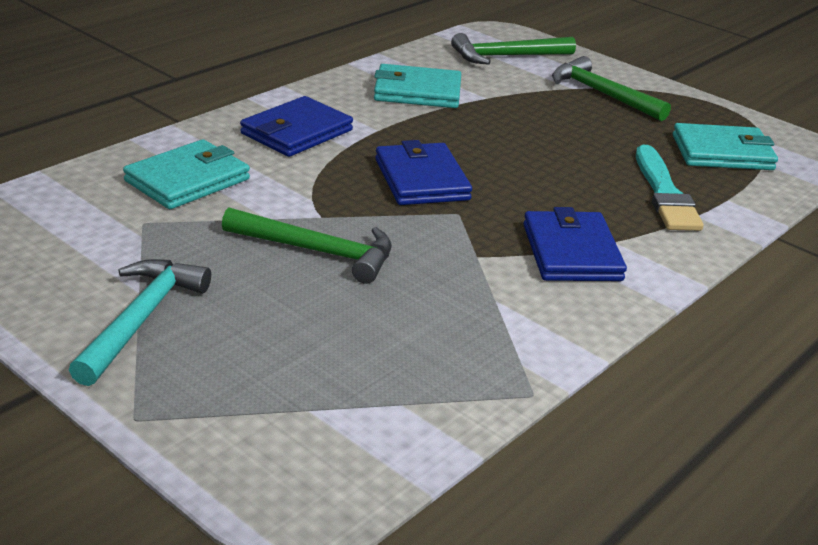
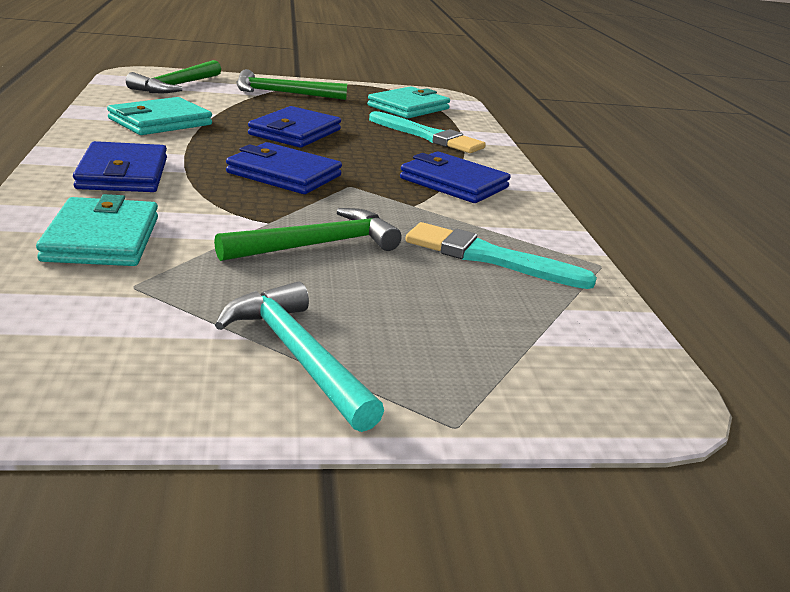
camera: 50 degrees left, 5 degrees down
none -> blue wallet [248,106,341,148]
none -> turquoise brush [405,222,597,289]

